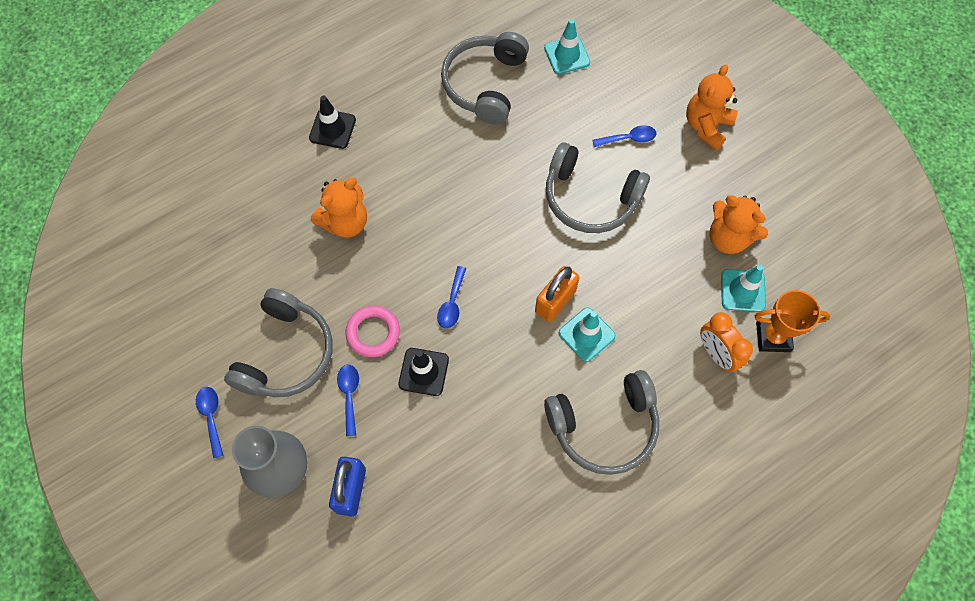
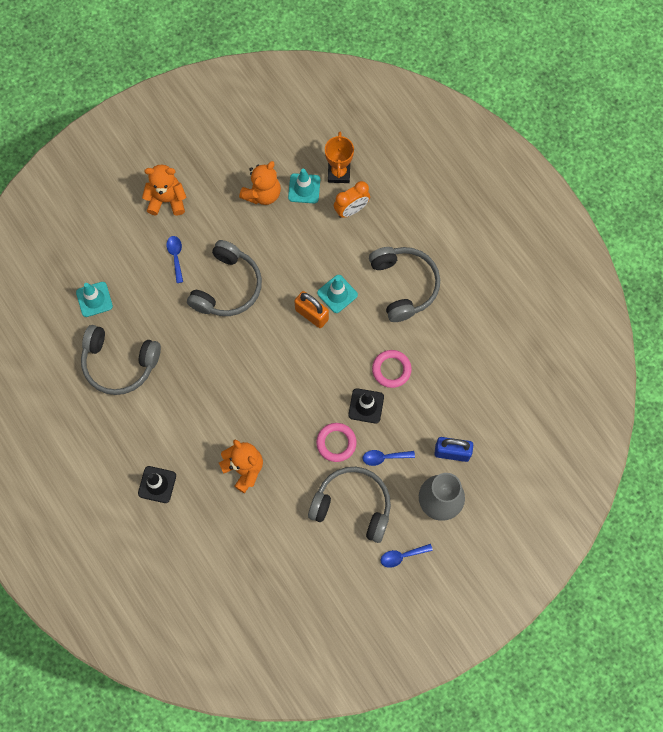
camera: 90 degrees left, 5 degrees up
blue spoon [437,266,467,329] -> none
orange teddy bear [686,64,738,150] -> orange teddy bear turned 150 degrees clockwise [142,165,186,215]
none -> pink ring [372,350,412,388]

